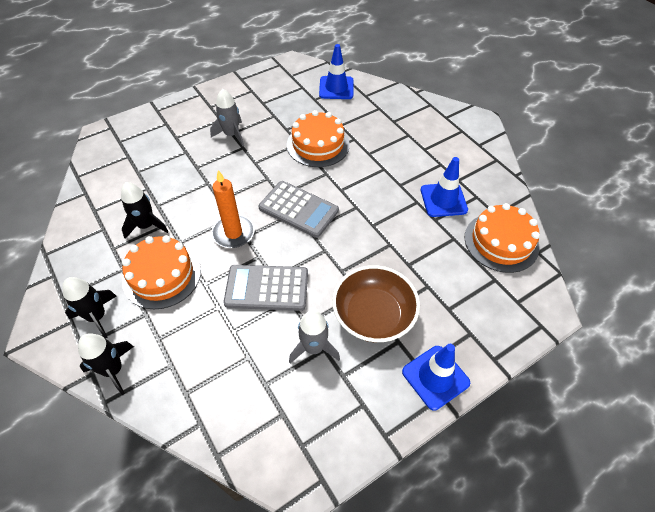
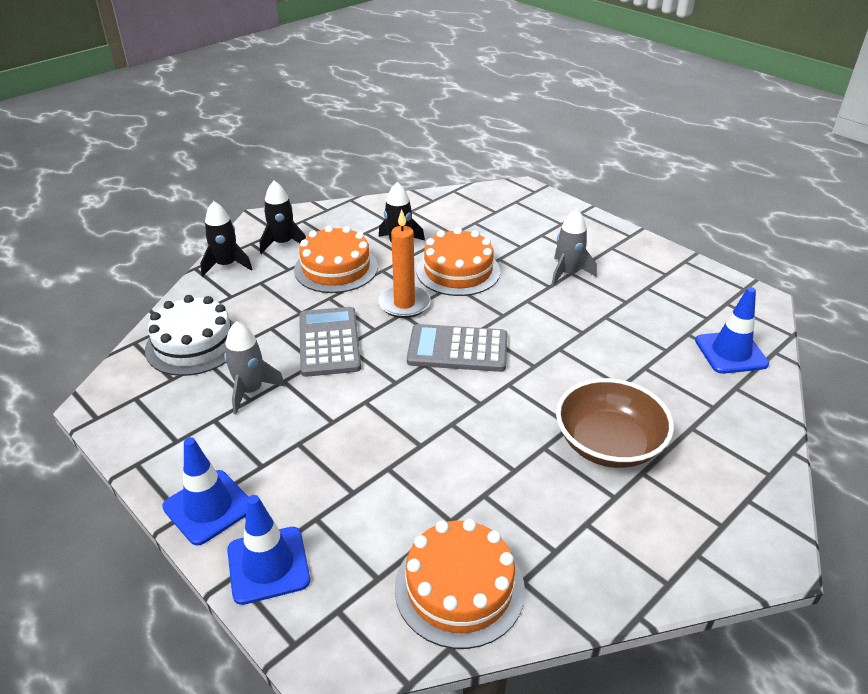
camera: 80 degrees right, 15 degrees down
grey calculator [258,181,339,238] -> grey calculator turned 75 degrees clockwise [407,324,508,372]
orange cake [287,110,350,167] -> orange cake moved to [416,227,500,296]
brown bowl [332,265,420,342] -> brown bowl moved to [556,378,674,468]
blue traffic cone [421,157,468,217] -> blue traffic cone moved to [227,495,310,605]
none -> white cake [145,295,234,376]

